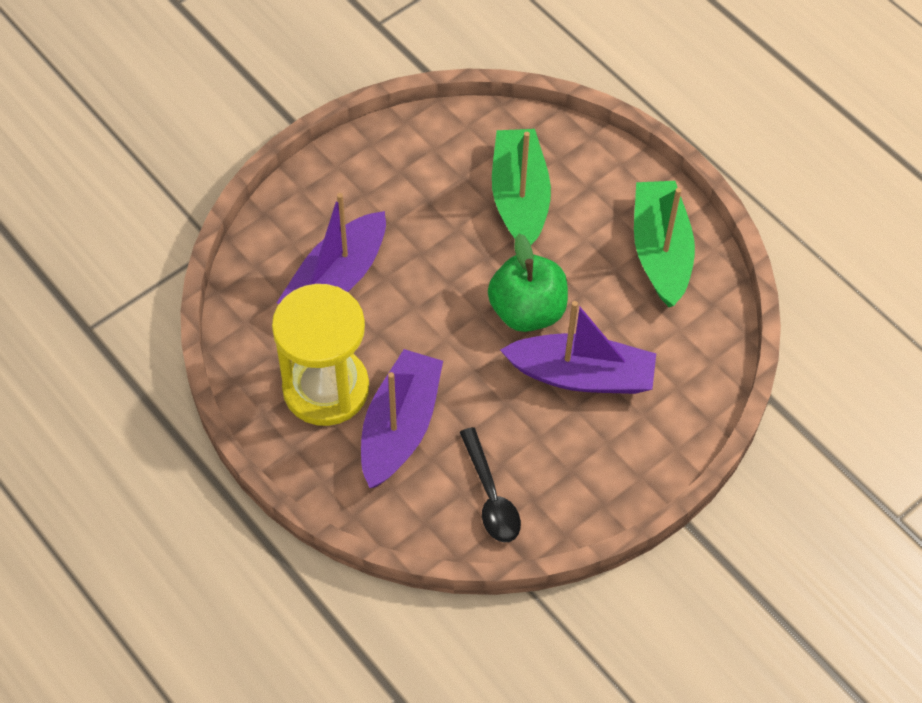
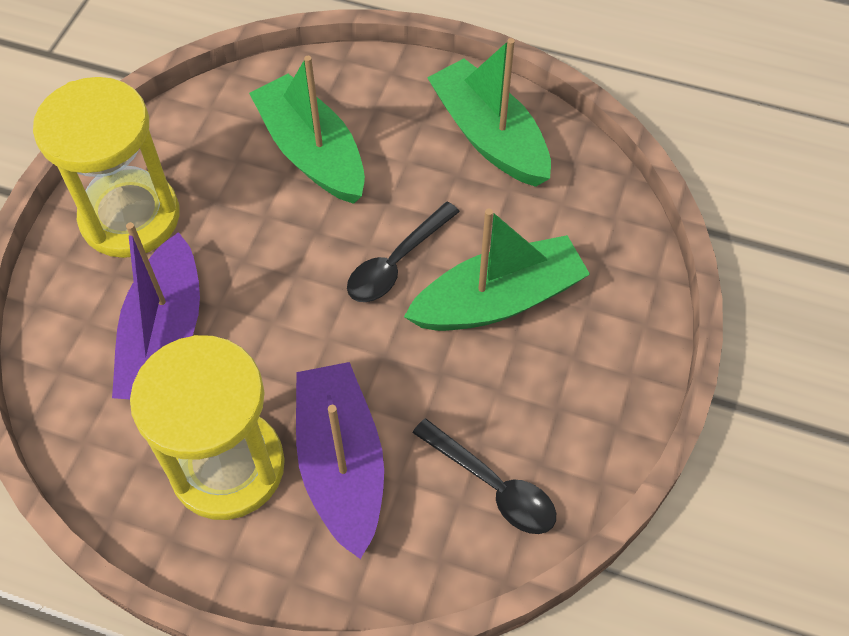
camera: 30 degrees left, 0 degrees up
green apple [488,233,568,332] -> black spoon [347,202,460,302]
purple boat [500,301,656,394] -> green boat [404,208,590,331]
none -> yellow hourglass [33,77,180,258]

